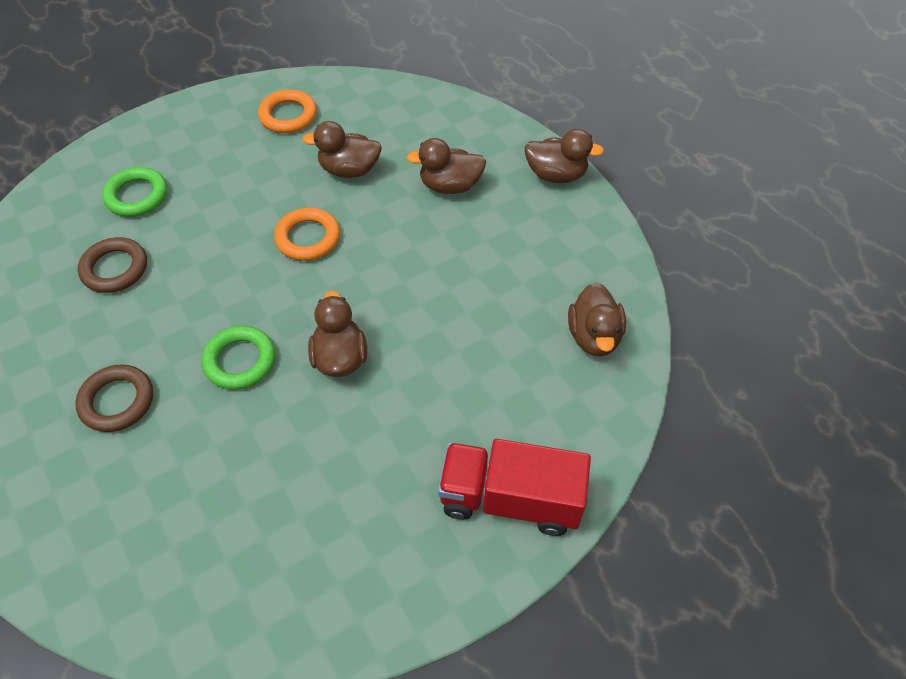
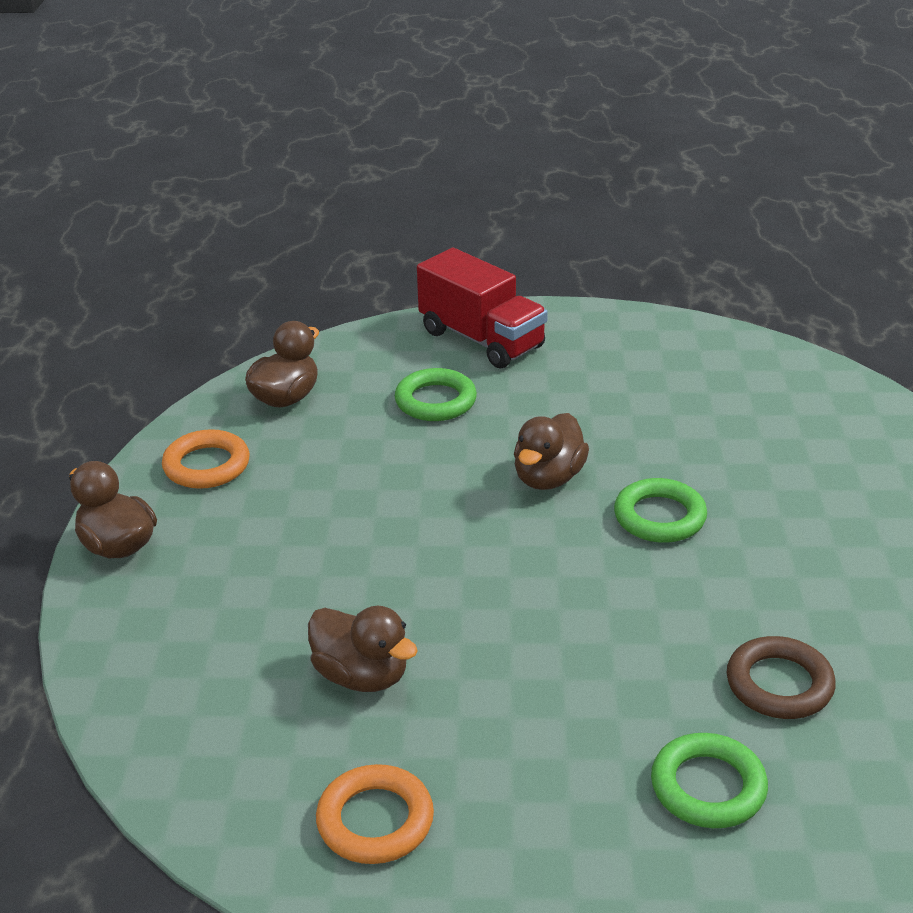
camera: 145 degrees left, 20 degrees down
brown ring [75,364,153,432] -> none
orange ring [274,208,340,261] -> orange ring moved to [162,429,250,489]
brown duck [407,138,486,194] -> none
none -> green ring [395,368,477,421]

